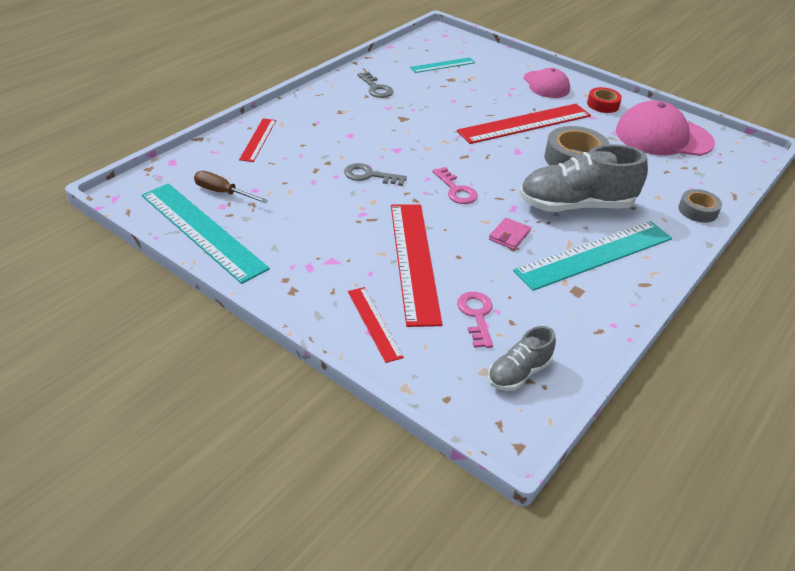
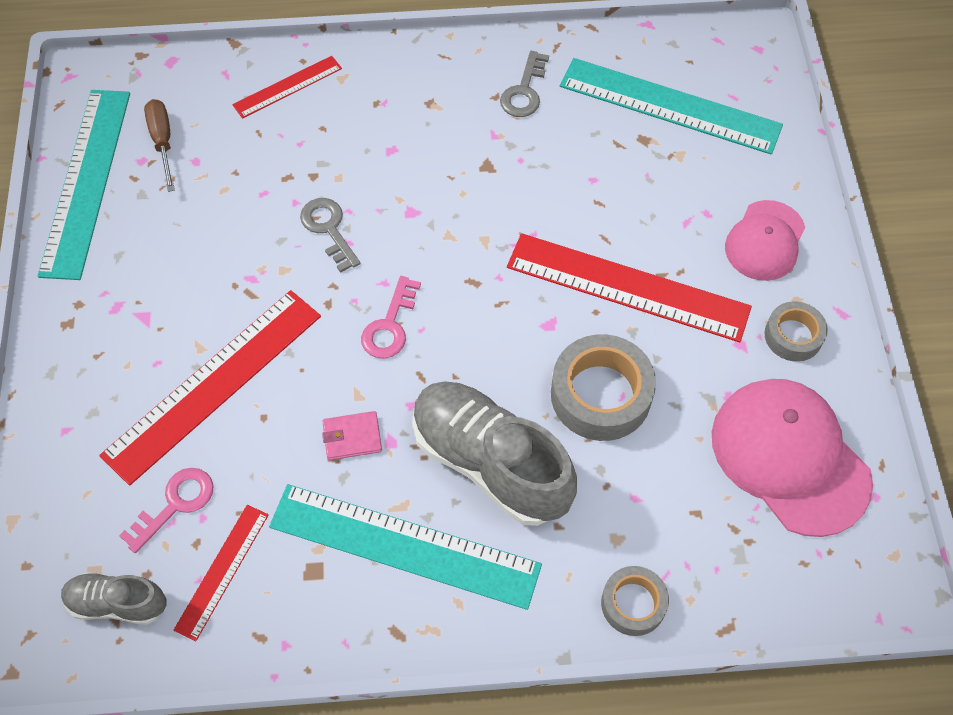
camera: 50 degrees right, 20 degrees up
red ruler [348,287,404,363] -> red ruler moved to [173,505,269,641]
turquoise ruler [410,57,475,73] -> turquoise ruler [560,58,783,155], size x1.92
red tape [587,87,622,113] -> grey tape [764,301,828,362]

